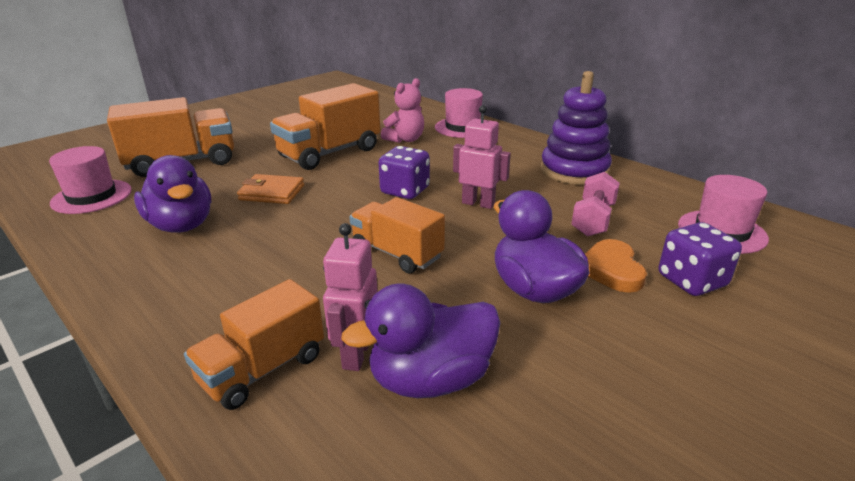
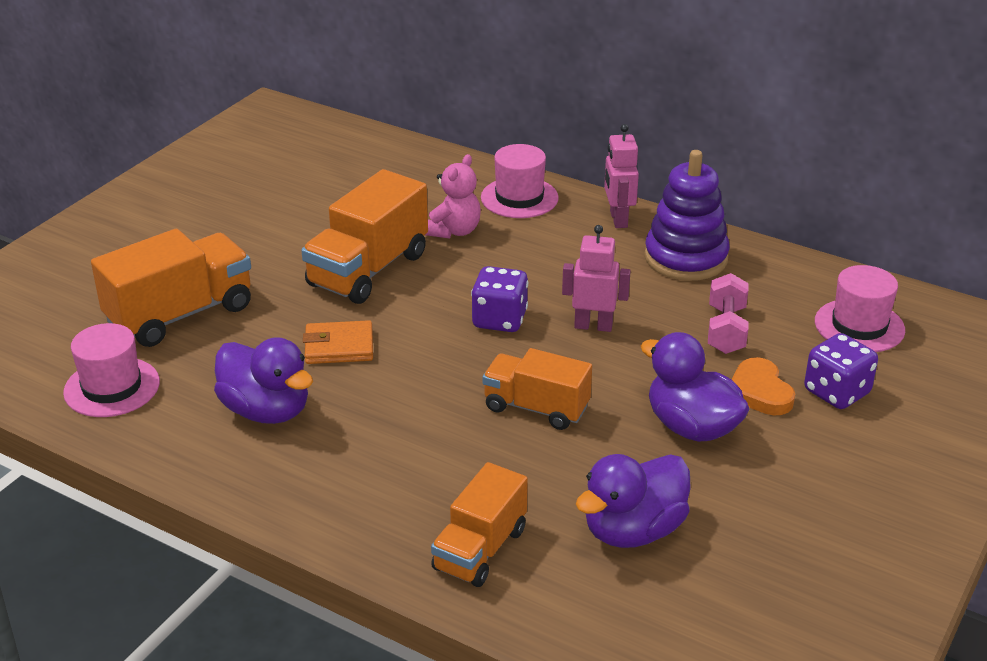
camera: 15 degrees left, 5 degrees up
pink robot [323,223,378,371] -> pink robot moved to [604,124,639,228]

